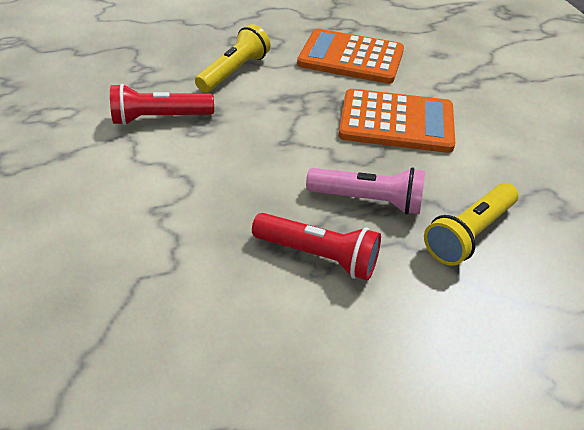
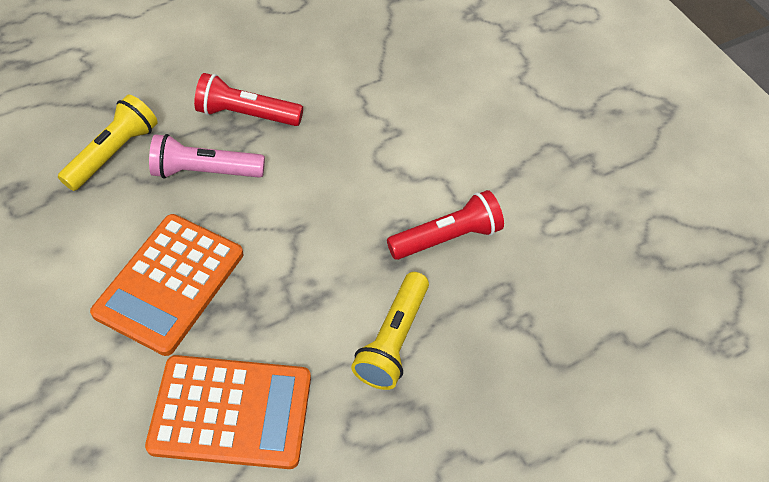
camera: 165 degrees right, 10 degrees up
orange calculator [339,89,455,153] -> orange calculator turned 60 degrees counterclockwise [90,214,243,356]

